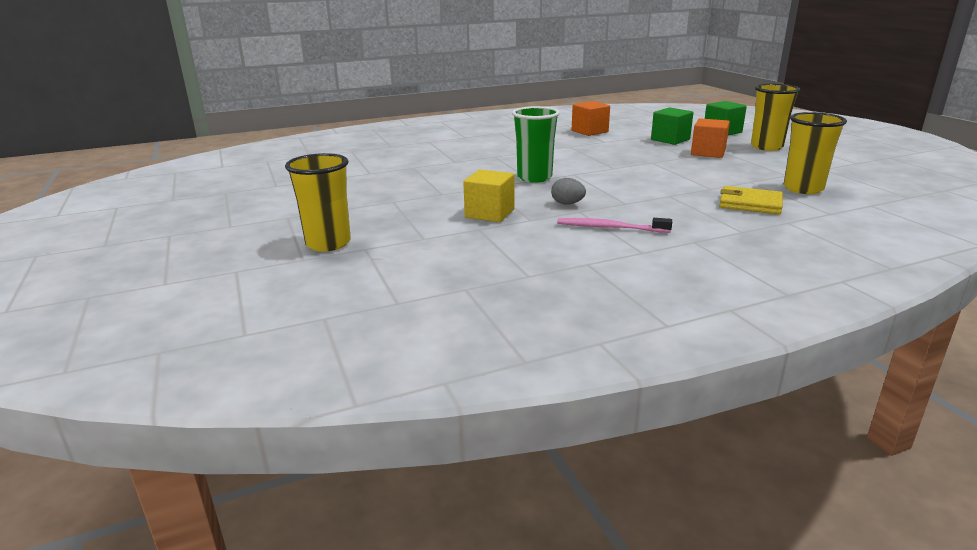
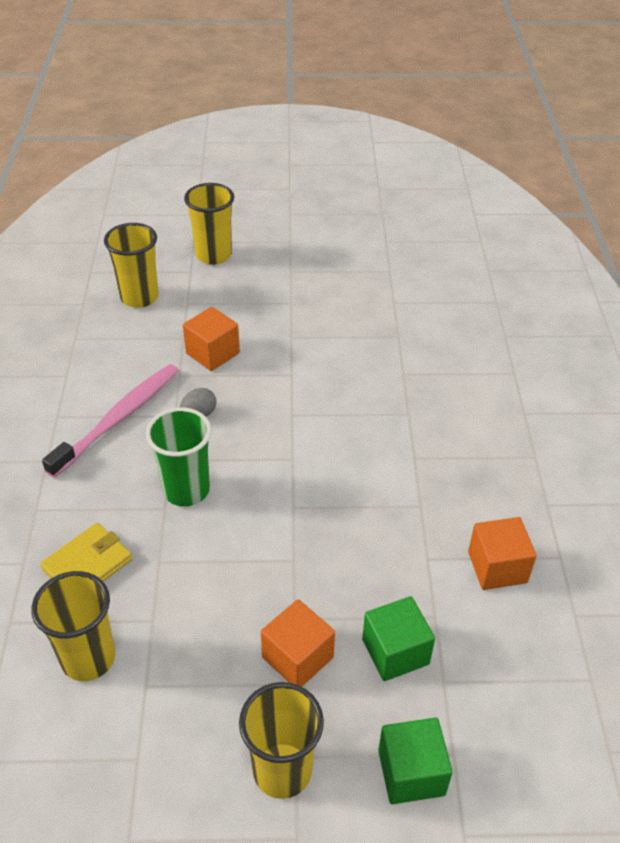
camera: 110 degrees right, 20 degrees up
yellow cube [463,169,514,222] -> orange cube [183,307,240,371]
green cup [512,106,560,183] -> green cup moved to [145,407,212,506]
pink toothbrush [557,218,672,233] -> pink toothbrush [42,364,179,478], size x1.57
none -> yellow cup [104,223,159,308]

